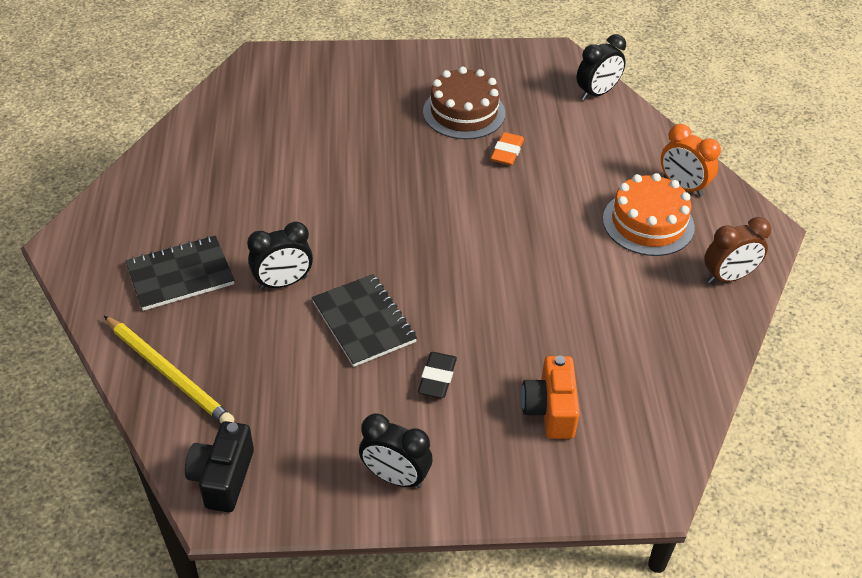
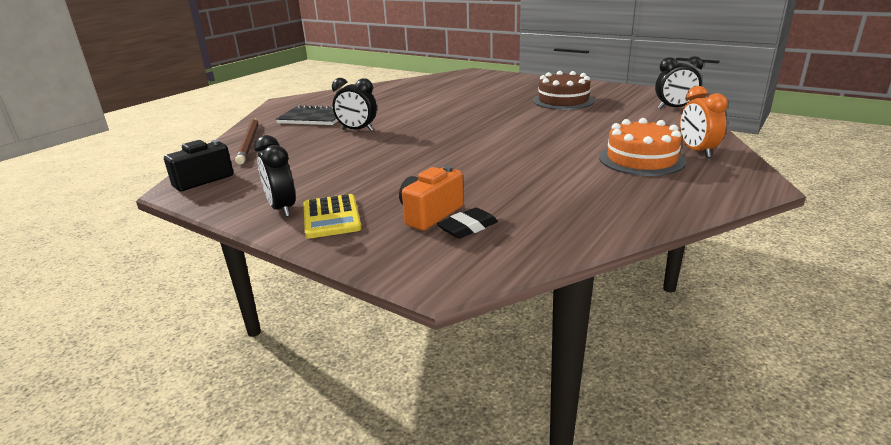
camera: 40 degrees right, 20 degrees down
yellow pencil [104,316,234,423] -> brown pencil [235,118,259,165]
black notebook [312,274,417,367] -> none
black eraser [418,352,457,398] -> black eraser moved to [437,208,498,239]
orange eraser [491,132,524,166] -> none
brown clock [704,217,771,284] -> none
none -> yellow calculator [304,194,362,238]

